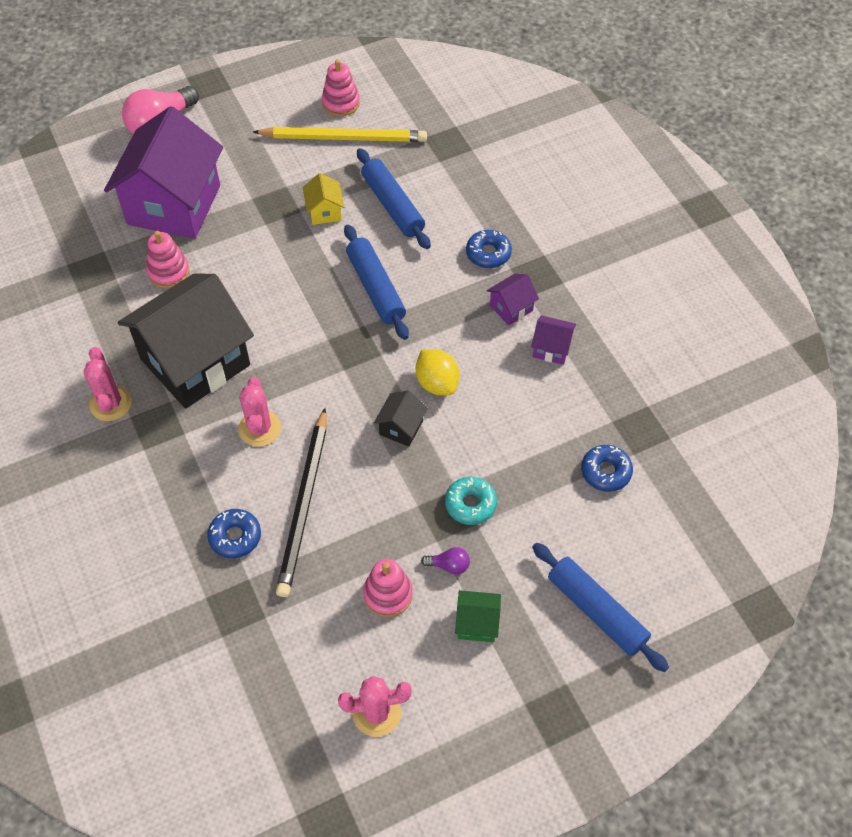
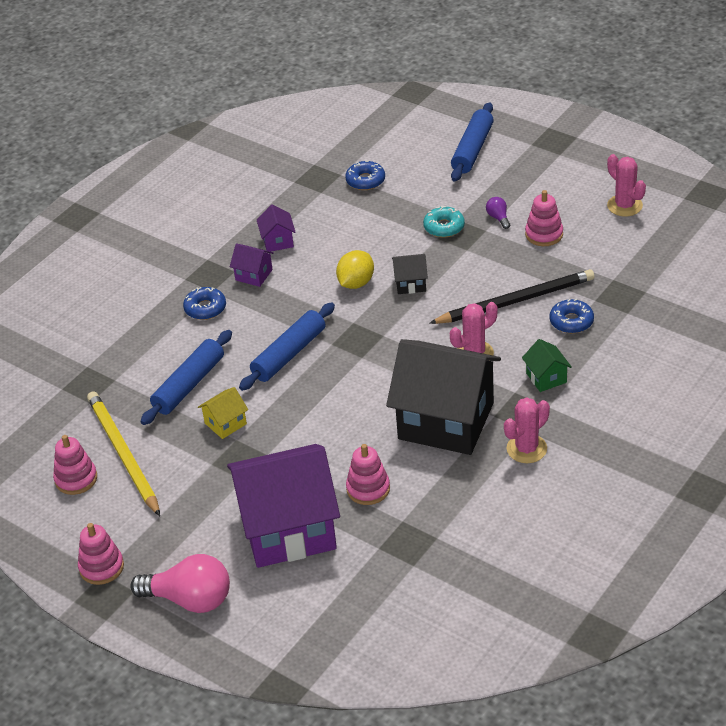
camera: 115 degrees left, 15 degrees down
green house [455,590,501,642] -> green house moved to [522,339,572,392]
none -> pink stacking toy [78,523,124,585]

